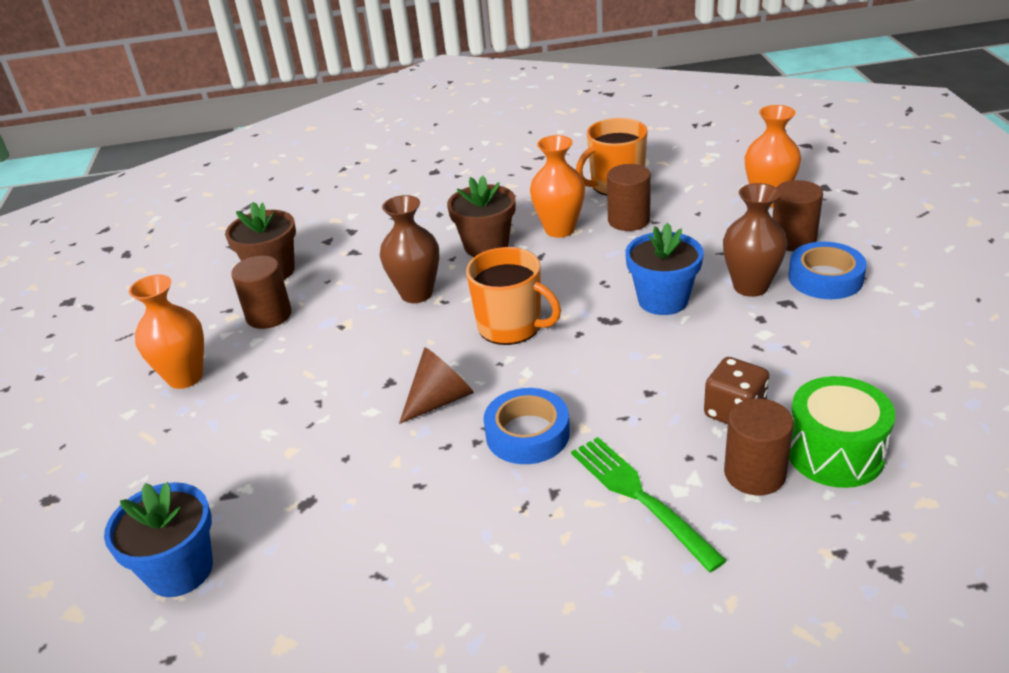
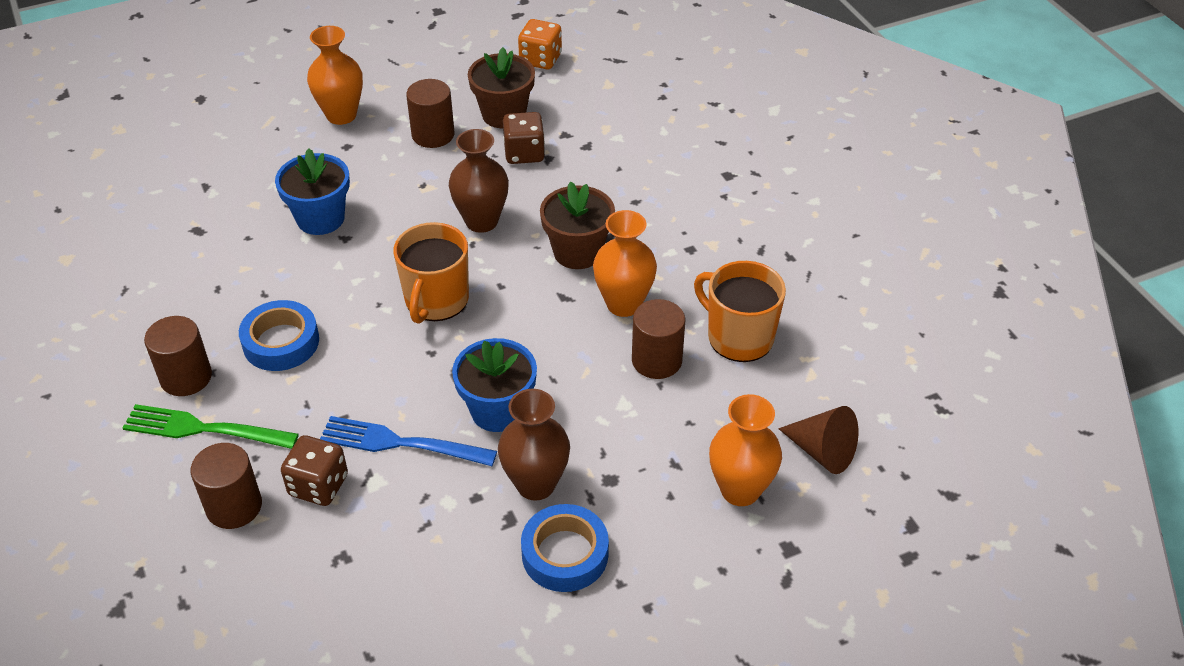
camera: 70 degrees right, 10 degrees up
blue flower pot [104,482,213,597] -> blue flower pot moved to [275,148,350,235]
brown cone [399,347,474,424] -> brown cone moved to [778,406,858,474]
green fork [571,437,727,572] -> green fork turned 120 degrees counterclockwise [123,404,299,449]
brown cylinder [772,180,823,251] -> brown cylinder moved to [144,316,212,396]
green drum [789,376,895,488] -> none
none -> blue fork [320,416,497,466]
none -> brown dice [503,112,545,164]
none -> orange dice [518,19,562,69]

